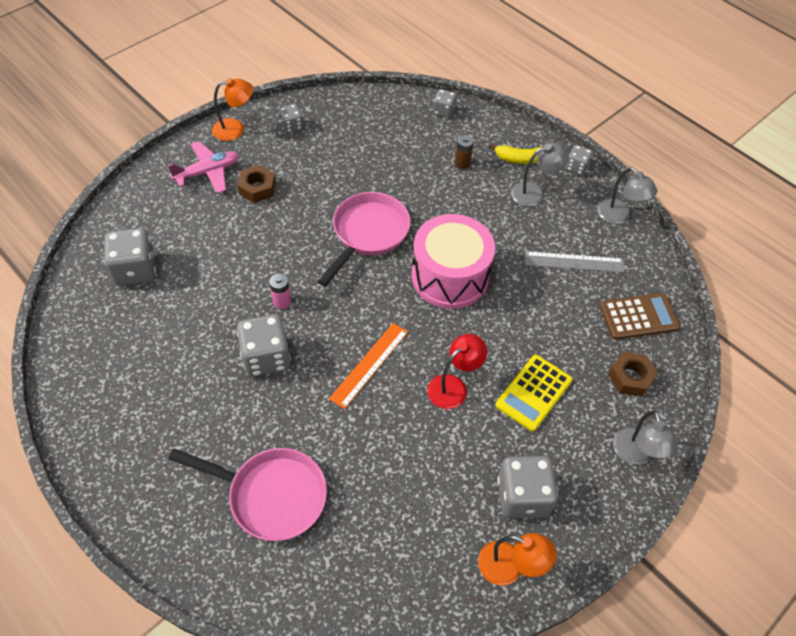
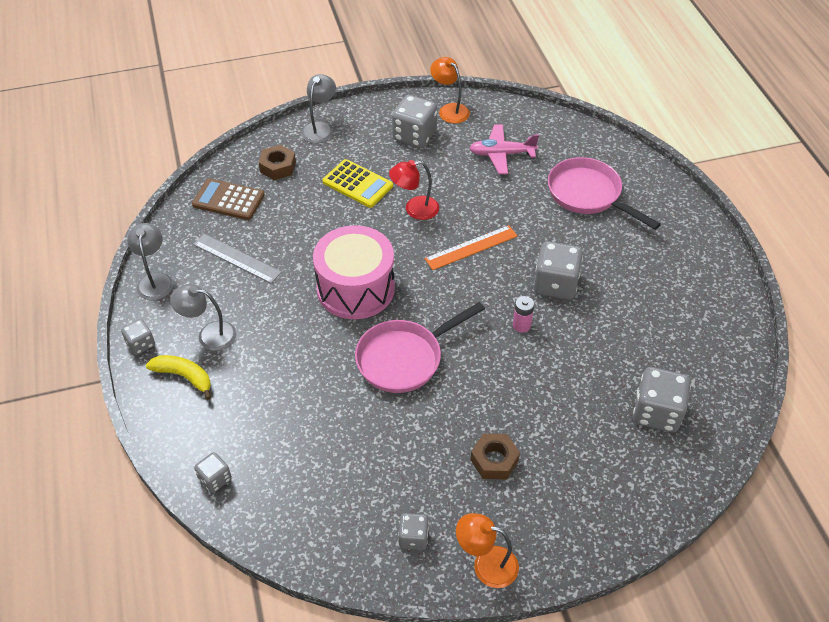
camera: 150 degrees left, 5 degrees down
pink plane [168,141,238,193] -> pink plane moved to [469,124,539,174]
brown battery [455,135,474,169] -> none
yellow calculator [495,355,573,431] -> yellow calculator turned 60 degrees clockwise [322,159,393,208]

